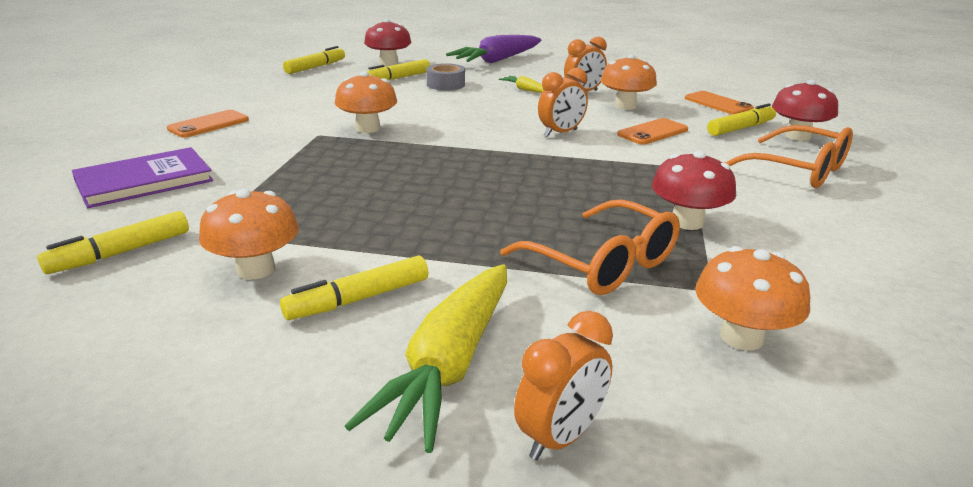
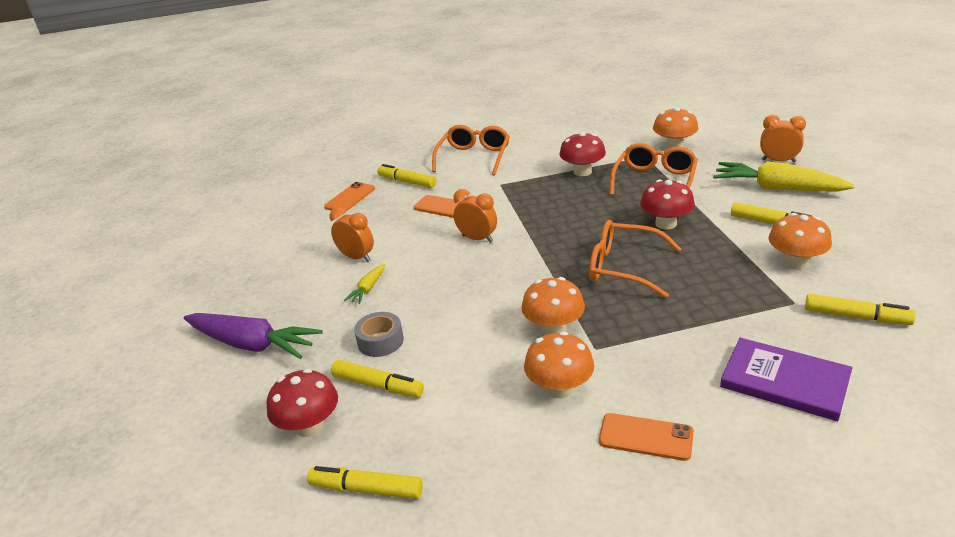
camera: 110 degrees left, 5 degrees up
yellow carrot [345,264,507,453] -> yellow carrot turned 150 degrees counterclockwise [713,161,855,192]
orange mushroom [601,54,657,110] -> orange mushroom moved to [524,331,594,398]
red mushroom [772,80,838,141] -> red mushroom moved to [640,179,695,230]
none -> orange glasses [589,220,681,298]

